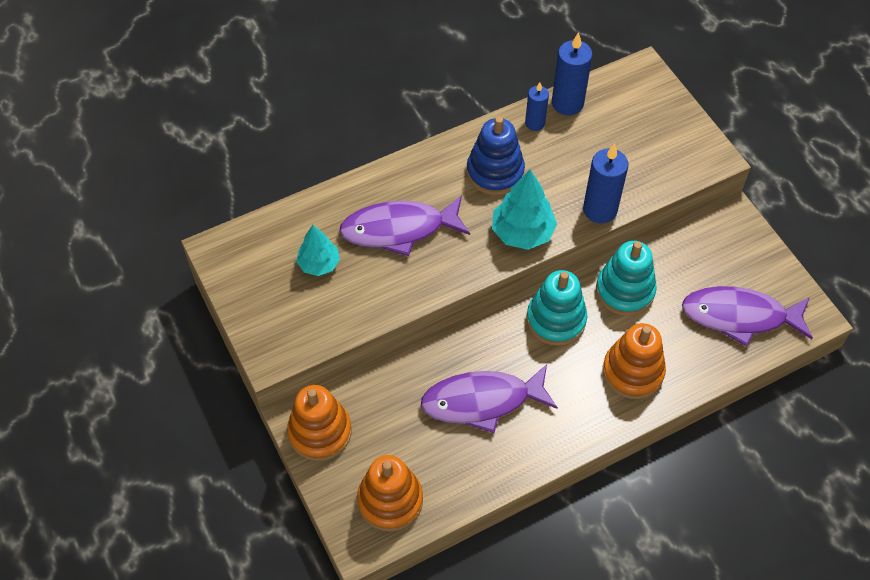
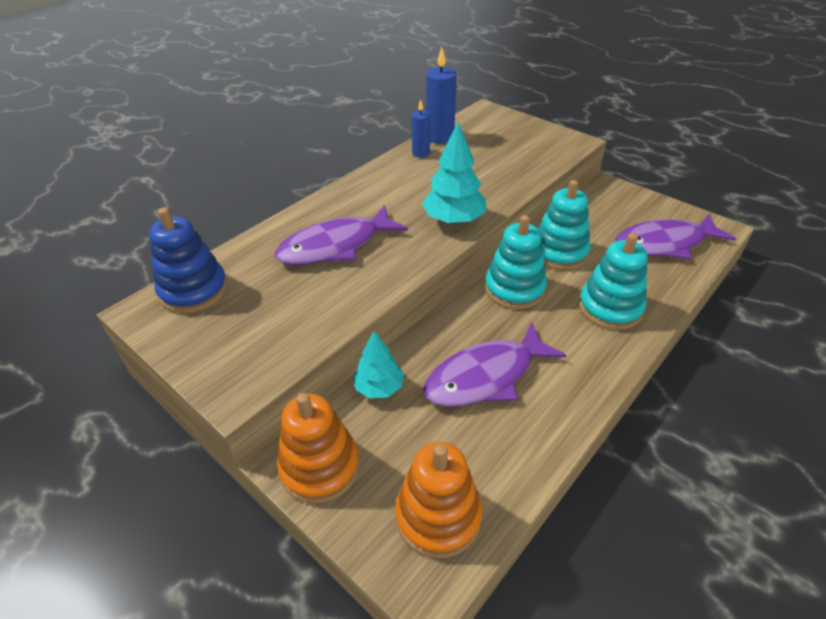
camera: 20 degrees left, 15 degrees down
turquoise tree [296,225,340,276] -> turquoise tree moved to [353,331,404,399]
blue stacking toy [467,117,525,195] -> blue stacking toy moved to [149,207,228,313]
blue candle [583,143,628,224] -> none
orange stacking toy [603,323,666,399] -> turquoise stacking toy [579,233,648,330]

